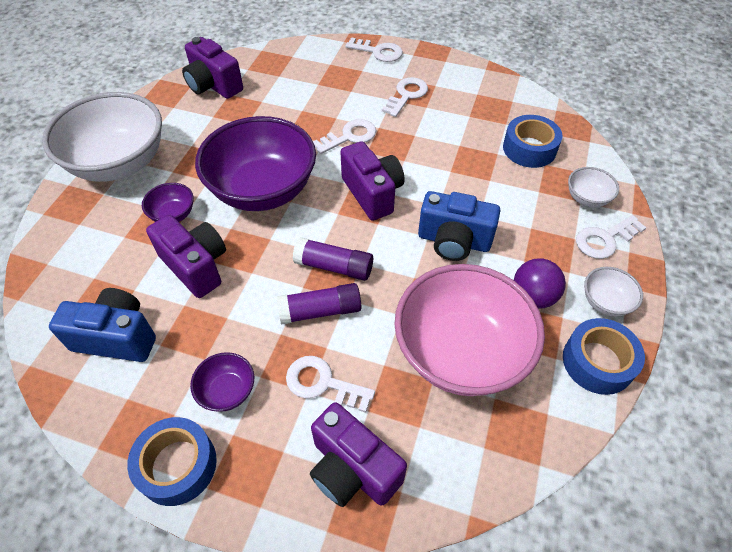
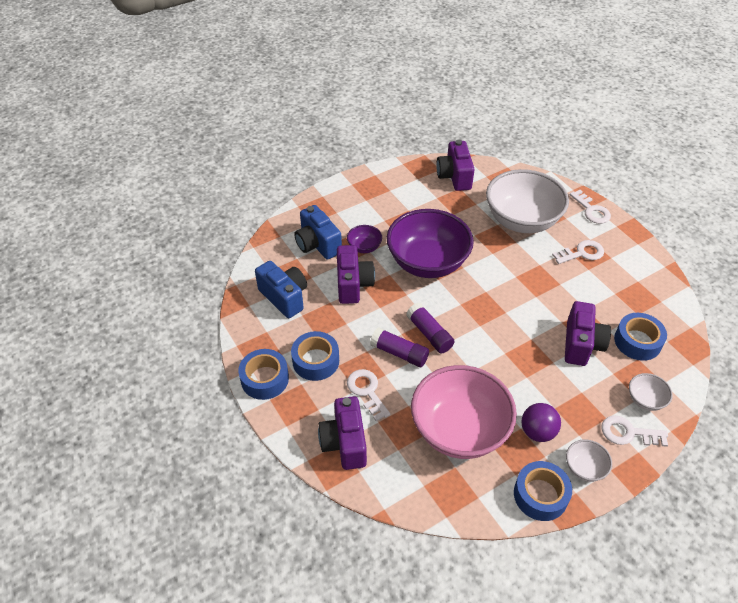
camera: 40 degrees right, 5 degrees down
white bowl [42,92,162,182] -> white bowl moved to [486,169,569,233]
purple bowl [190,352,254,412] -> blue tape [291,331,339,381]
white key [313,119,376,154] -> none
purple camera [340,141,405,221] -> purple camera moved to [565,301,611,366]
blue camera [418,191,500,261] -> blue camera moved to [294,205,342,260]

